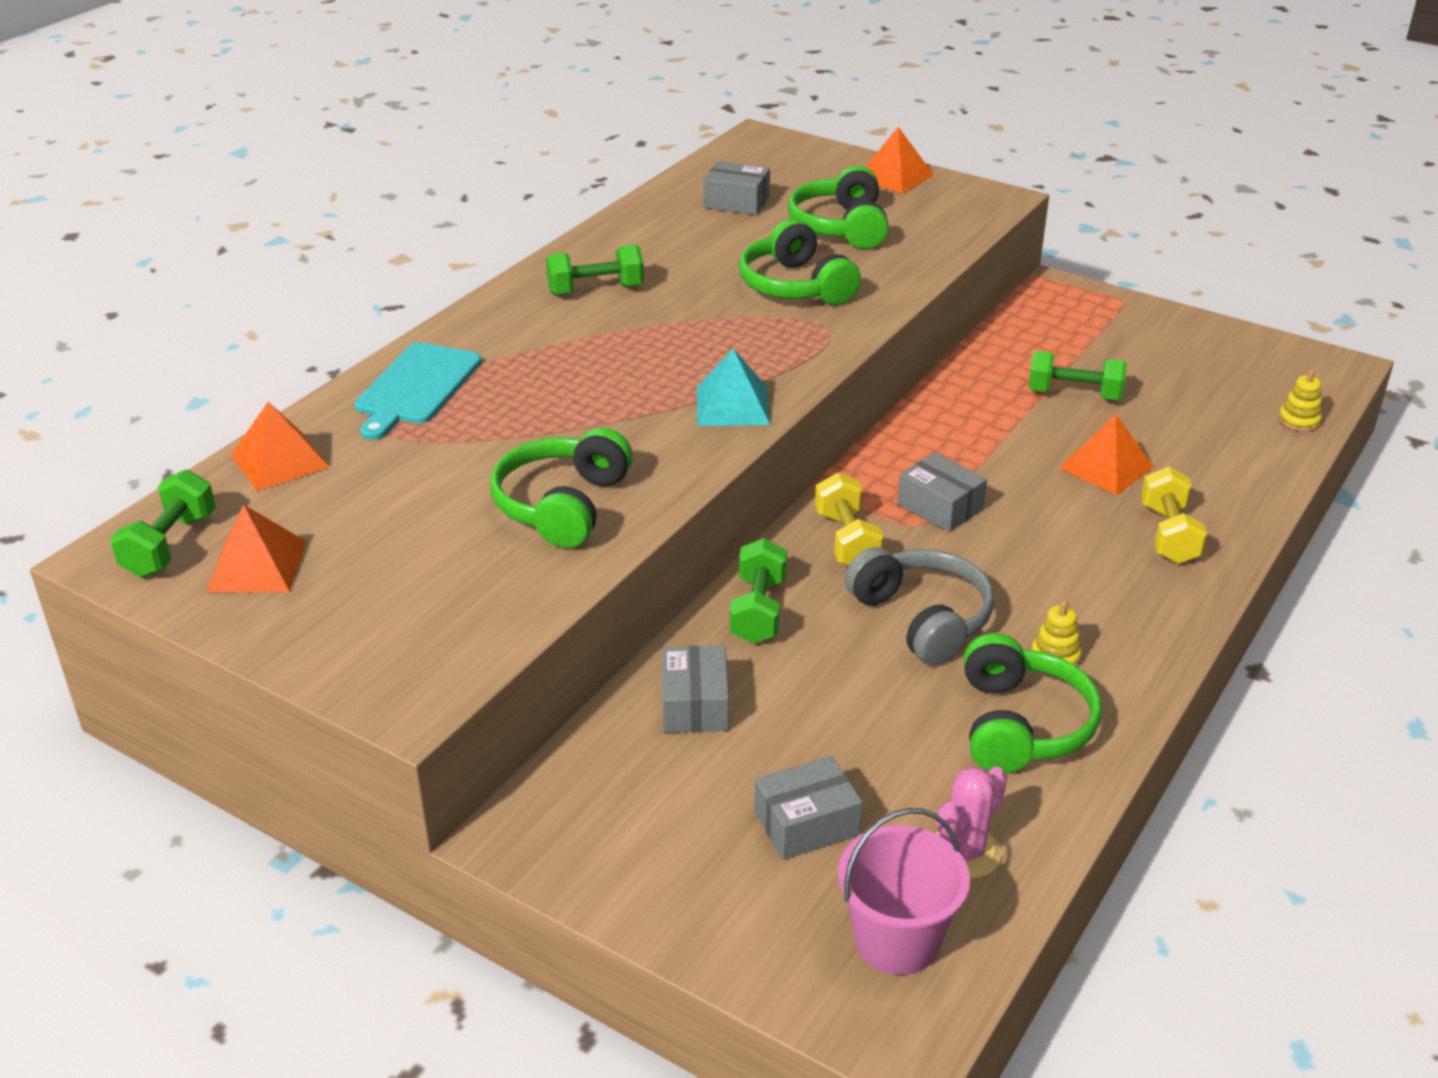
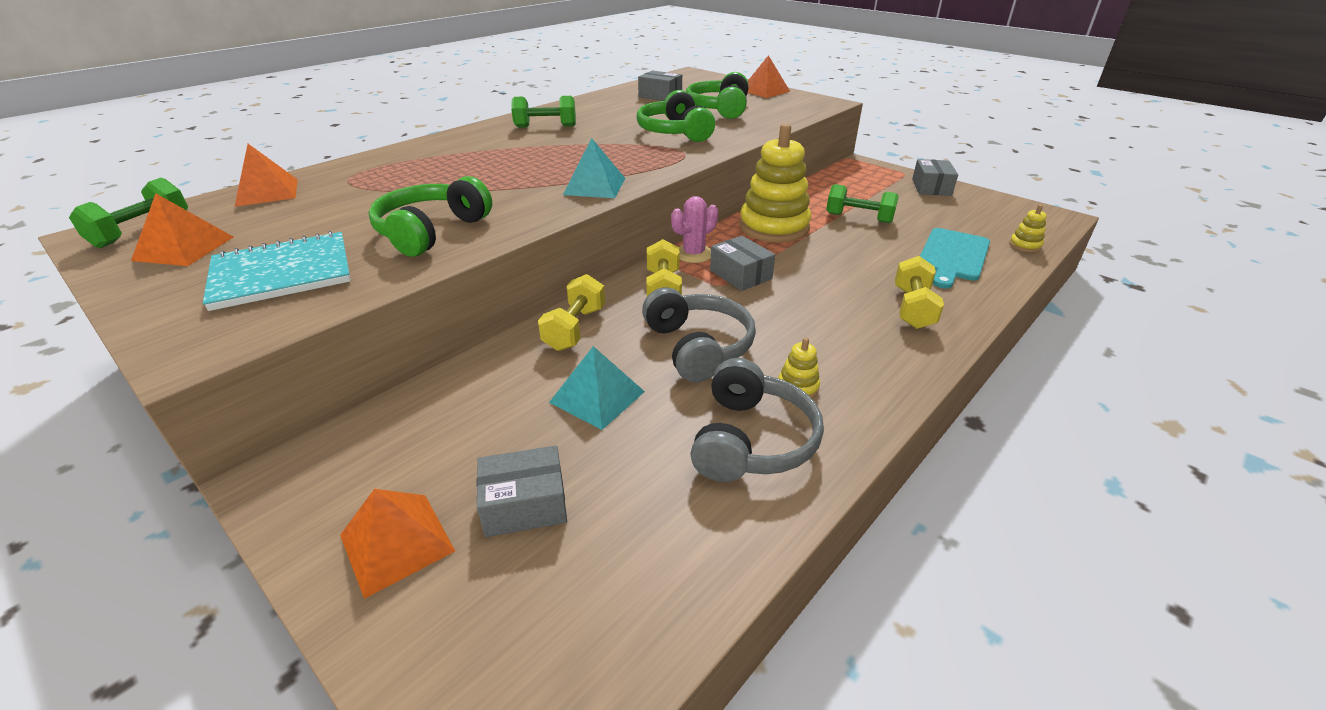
camera: 10 degrees right, 0 degrees up
turquoise cutting board [354,342,482,440] -> turquoise cutting board moved to [920,228,990,289]
grey box [662,646,729,733] -> grey box moved to [912,159,958,196]
green dumbbell [730,538,787,644] -> yellow dumbbell [538,274,605,351]
pink bucket [838,808,970,975] -> none
pink cactus [935,766,1007,879] -> pink cactus moved to [671,196,718,263]
green headphones [964,633,1102,774] -> grey headphones [690,358,824,482]
orange pyramid [1059,414,1154,495] -> orange pyramid moved to [340,489,455,599]
none -> turquoise notebook [203,231,351,311]
none -> turquoise pyramid [549,346,645,430]
none -> yellow stacking toy [739,123,811,243]

